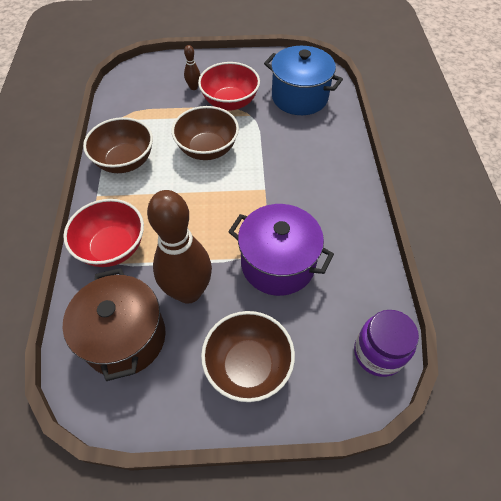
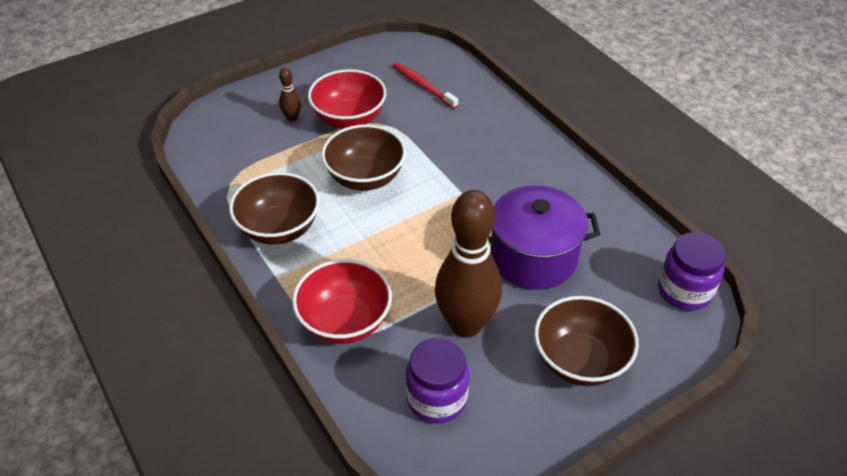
camera: 30 degrees left, 10 degrees down
brown pot [63,268,166,381] -> purple jar [406,338,469,424]
blue pot [264,46,343,115] -> red toothbrush [393,62,458,109]

